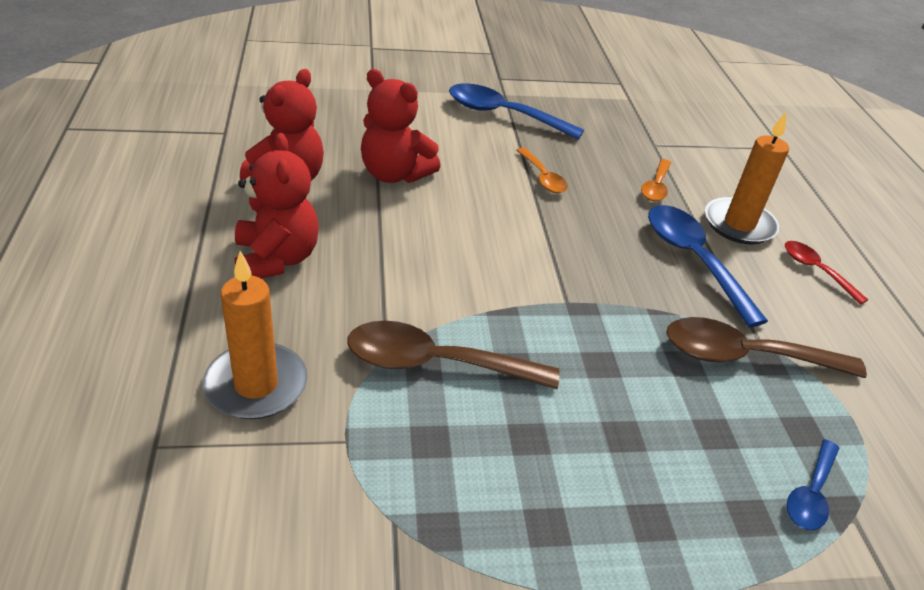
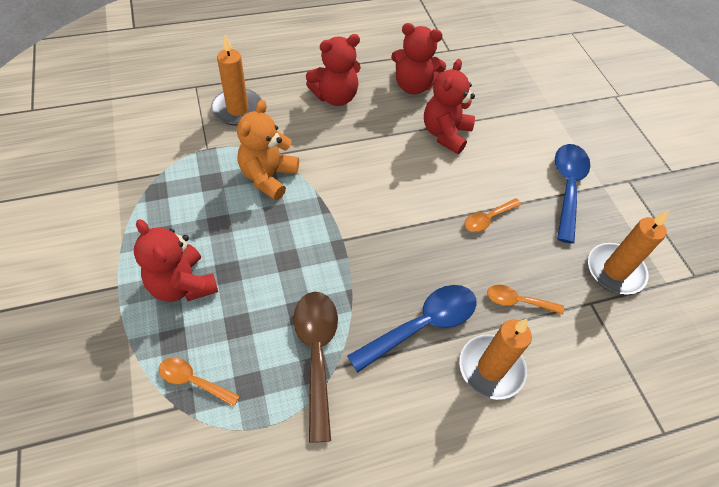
camera: 80 degrees right, 15 degrees up
brown spoon [347,321,560,389] -> orange teddy bear [237,100,299,201]
red spoon [785,241,868,305] -> none
blue spoon [787,439,839,530] -> orange spoon [159,357,240,407]
none -> red teddy bear [134,219,218,302]
none -> orange candle [588,210,669,295]

